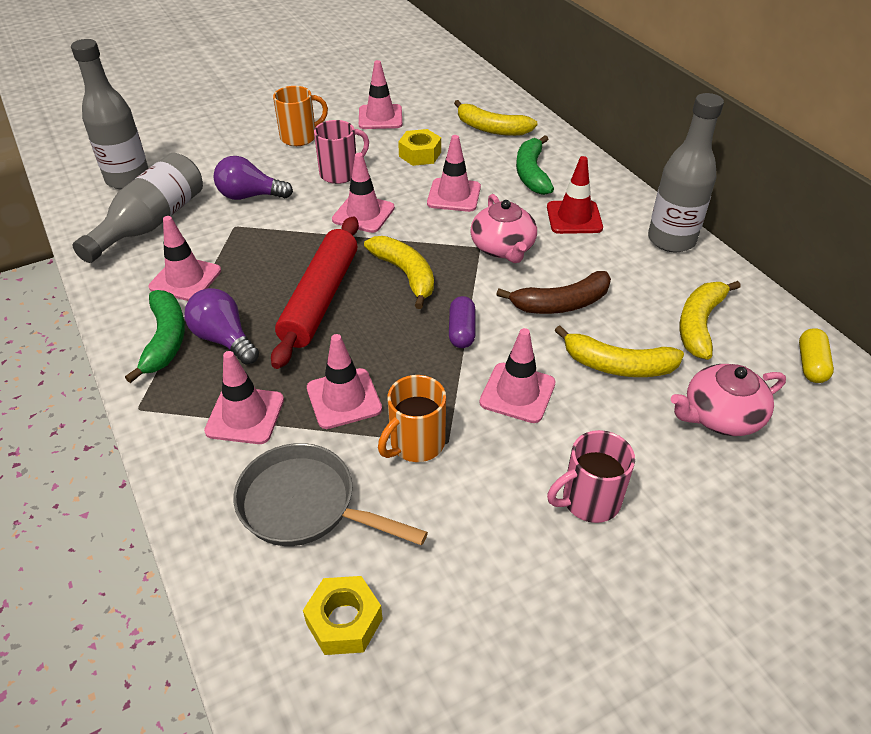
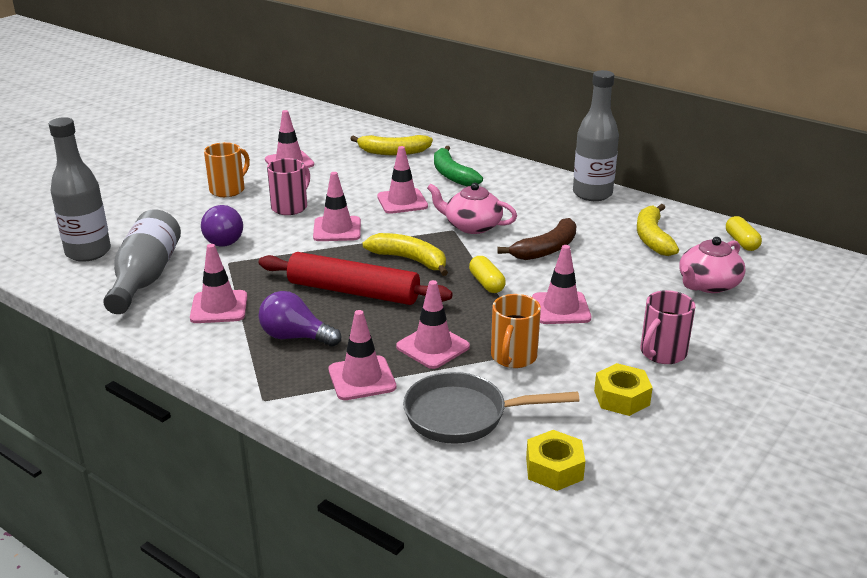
camera: 25 degrees left, 15 degrees down
green banana [125,290,185,383] -> none
purple light bulb [214,156,293,200] -> purple light bulb turned 90 degrees counterclockwise [201,205,243,247]
red rolling pin [271,217,359,369] -> red rolling pin turned 60 degrees counterclockwise [259,252,453,305]
yellow nut [398,129,441,166] -> yellow nut moved to [594,363,653,416]
purple capsule [449,296,476,348] -> yellow capsule [469,256,506,293]
pink teapot [470,194,537,263] -> pink teapot turned 150 degrees clockwise [427,183,517,234]
red traffic cone [547,156,603,234] -> none
yellow banana [555,325,684,377] -> none

